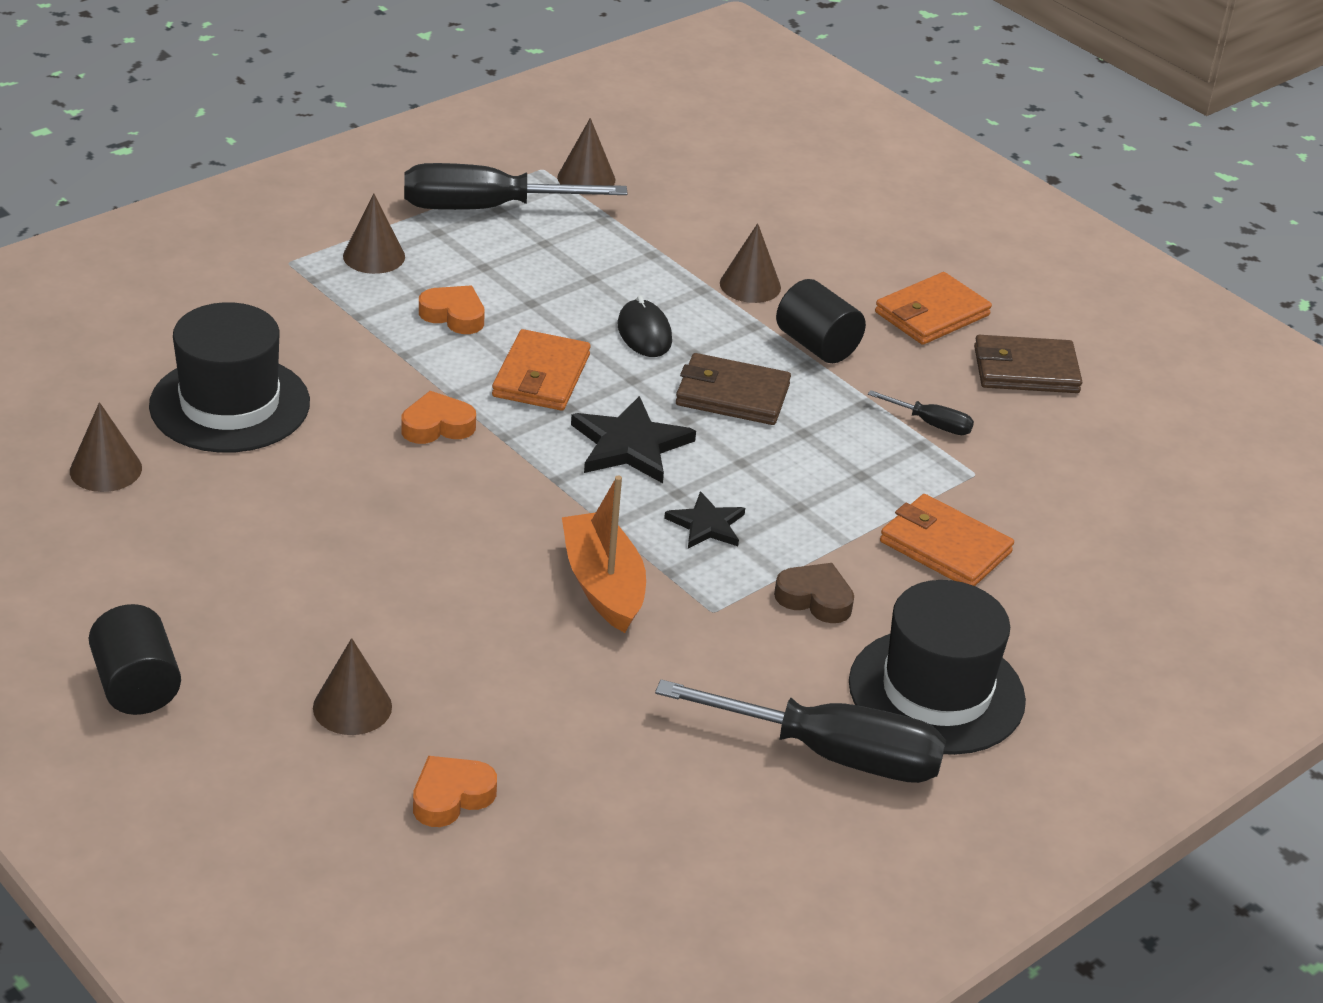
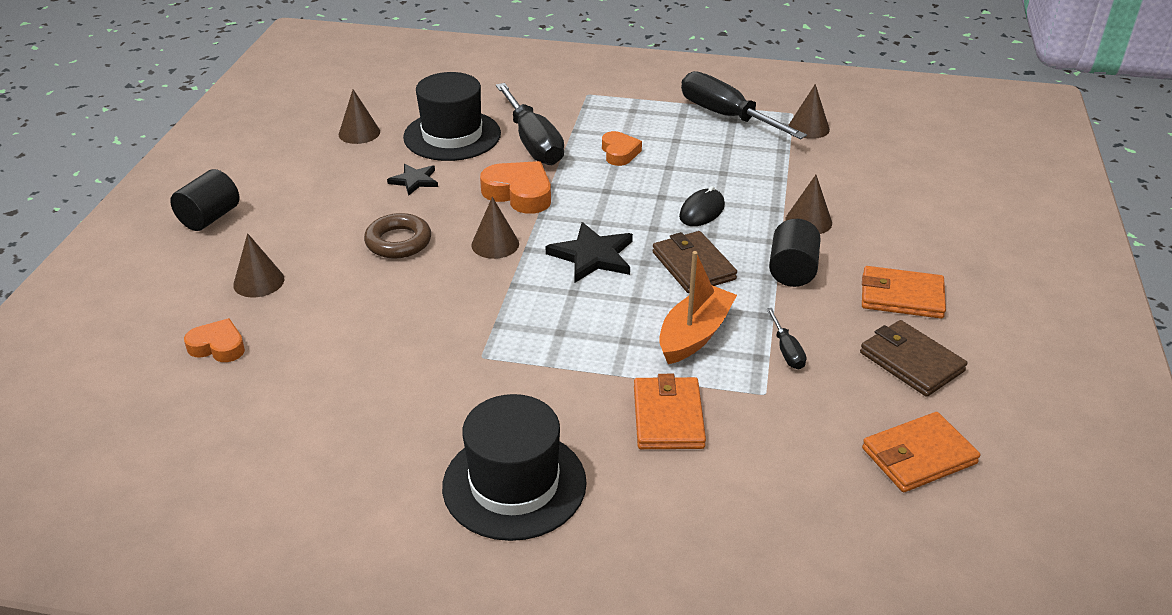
camera: 55 degrees right, 0 degrees up
brown cone [343,194,405,274] -> brown cone moved to [471,197,519,259]
orange heart [401,391,476,444] -> orange heart [480,161,551,214], size x1.56
orange wallet [492,329,591,411] -> orange wallet moved to [862,412,980,492]
orange boat [562,476,646,633] -> orange boat moved to [659,251,737,364]
black screwdriver [655,679,946,783] -> black screwdriver moved to [496,83,564,165]
black star [664,491,745,549] -> black star moved to [387,164,438,196]
brown heart [774,563,854,623] -> none
none -> brown ring [364,213,431,258]

